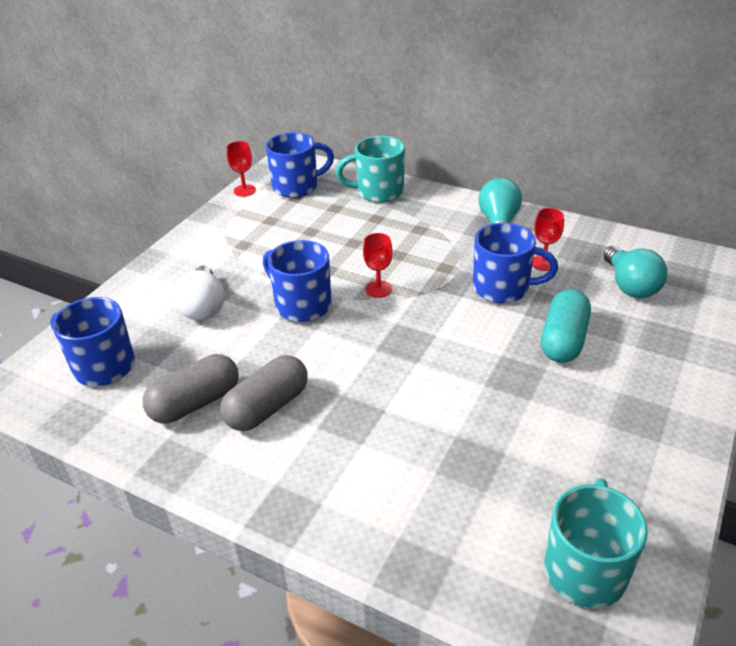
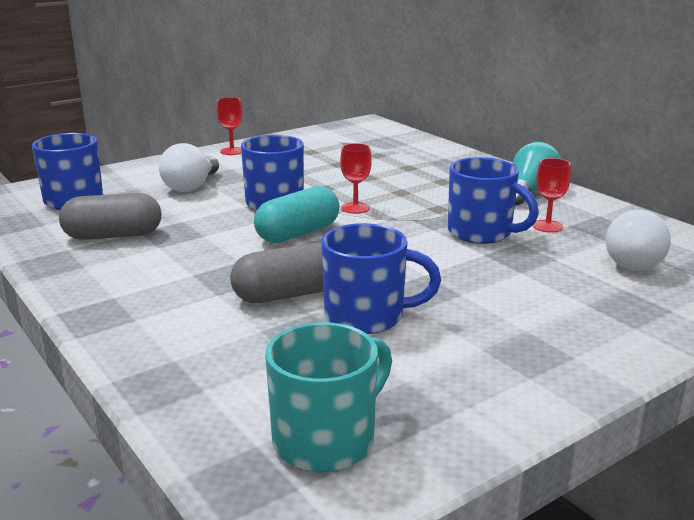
camera: 25 degrees right, 15 degrees down
grey capsule [220,355,308,431] -> grey capsule moved to [230,243,324,303]
red goblet [227,141,256,197] -> red goblet moved to [217,97,243,155]
blue mug [266,132,334,198] -> blue mug moved to [322,223,441,334]
turquoise mug [336,136,405,202] -> none
turquoise capsule [541,289,591,363] -> turquoise capsule moved to [254,186,339,243]
turquoise light bulb [604,246,668,298] -> white light bulb [606,210,671,271]

